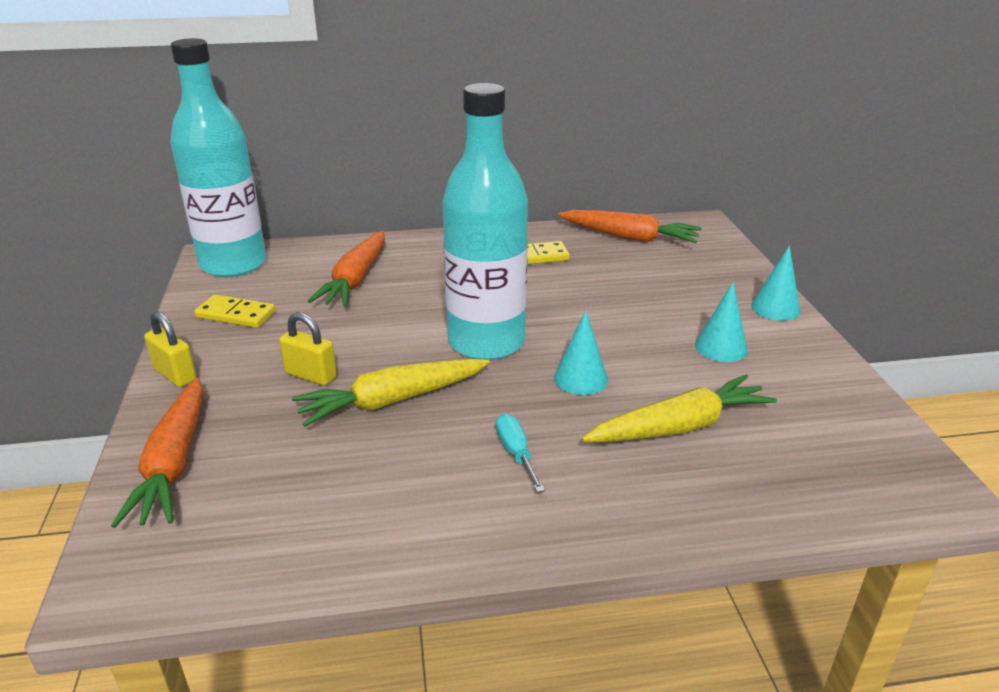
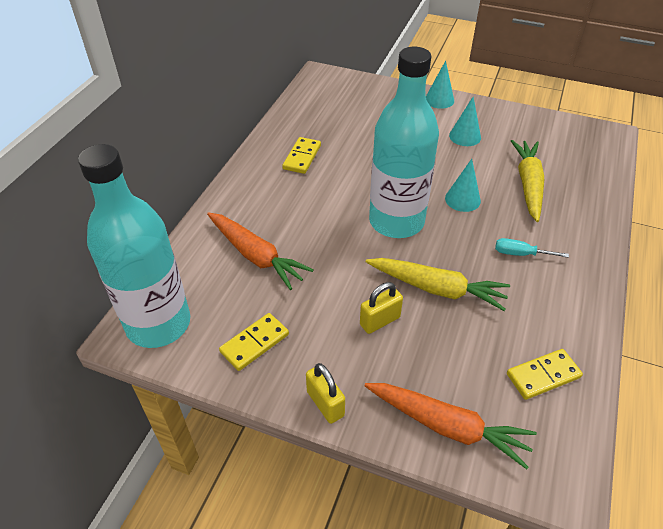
camera: 60 degrees left, 15 degrees up
yellow padlock [144,311,197,387] -> yellow padlock turned 75 degrees clockwise [306,363,345,424]
yellow carrot [292,359,490,427] -> yellow carrot turned 75 degrees counterclockwise [366,258,510,311]
orange carrot [558,210,702,243] -> none
none -> yellow domino [507,349,583,400]

